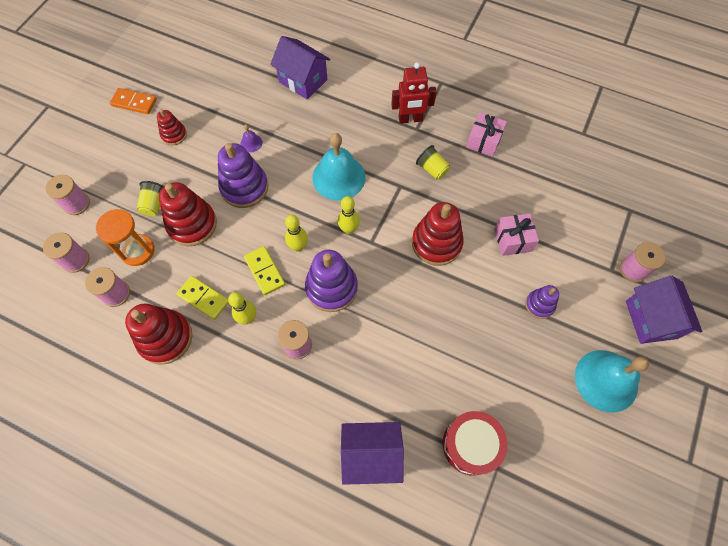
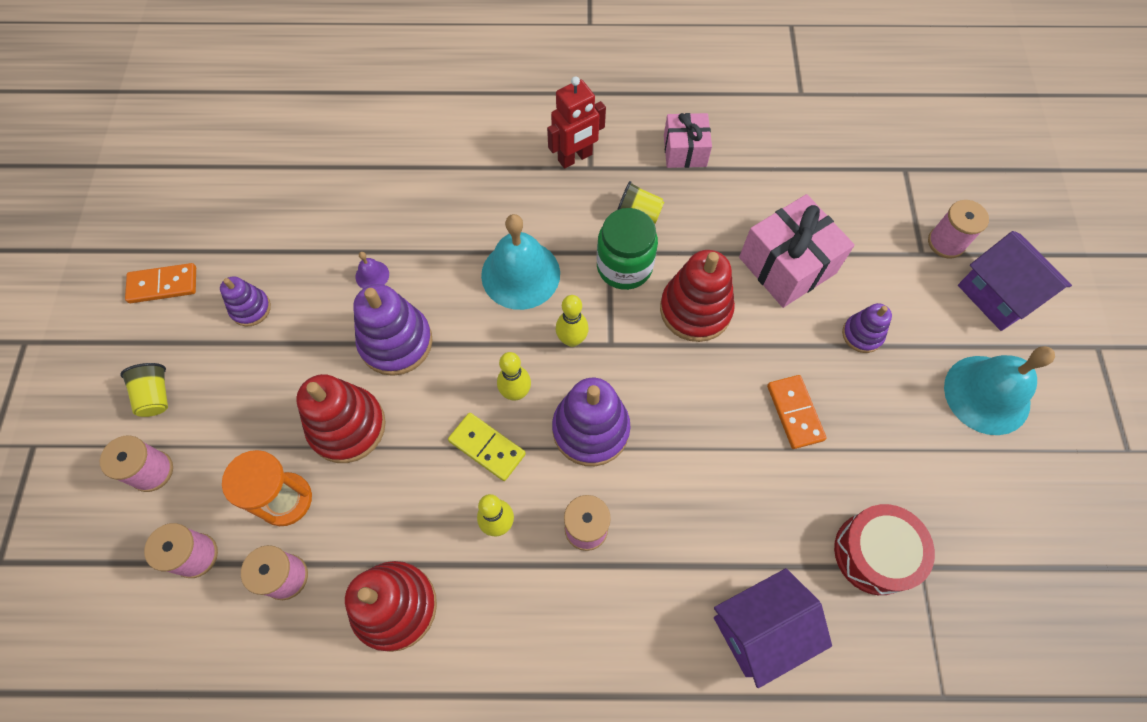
camera: 25 degrees left, 0 degrees up
yellow cup [137,181,164,216] -> yellow cup moved to [120,363,168,417]
red stacking toy [157,109,187,145] -> purple stacking toy [220,276,271,326]
yellow domino [176,276,229,320] -> none
purple house [270,36,330,100] -> none
pink gift [494,213,539,256] -> pink gift [739,194,855,308], size x1.61
none -> green jar [597,208,658,290]
none -> orange domino [767,375,827,449]

